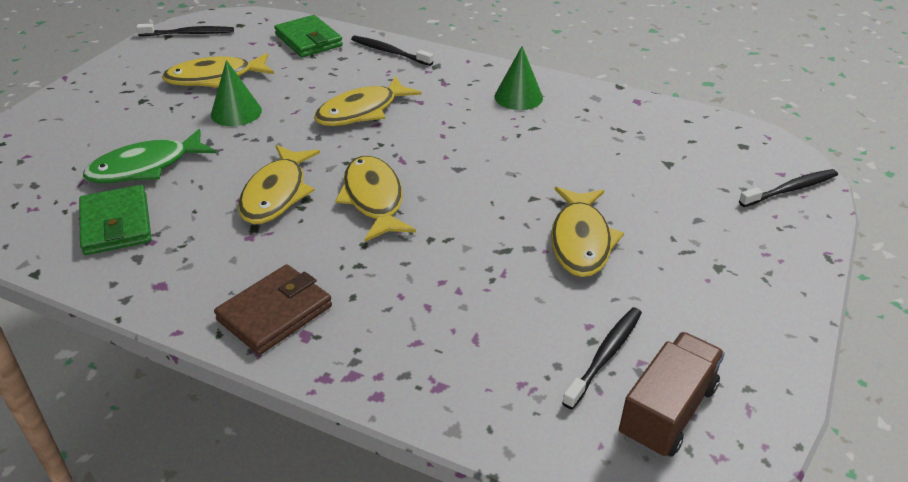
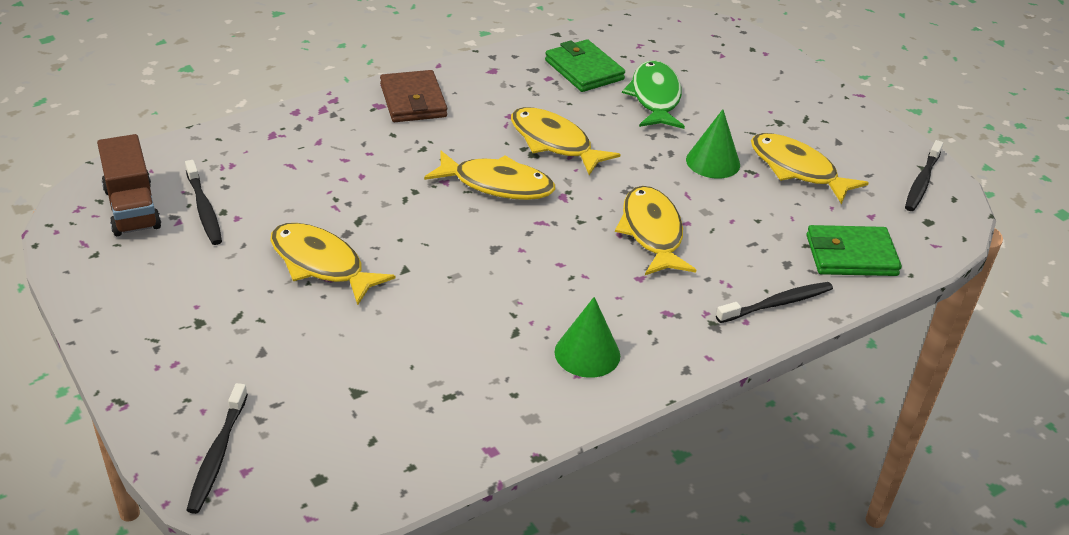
camera: 120 degrees right, 0 degrees up
green wallet [79,185,152,255] -> green wallet turned 45 degrees clockwise [545,39,625,92]
yellow fish [162,53,274,88] -> yellow fish turned 60 degrees counterclockwise [751,133,869,204]

